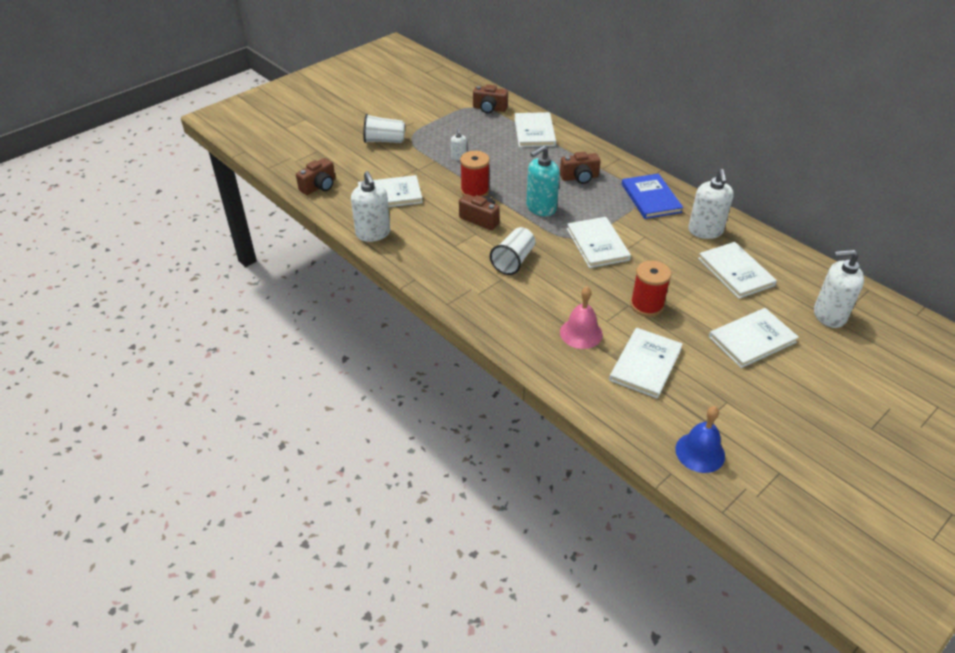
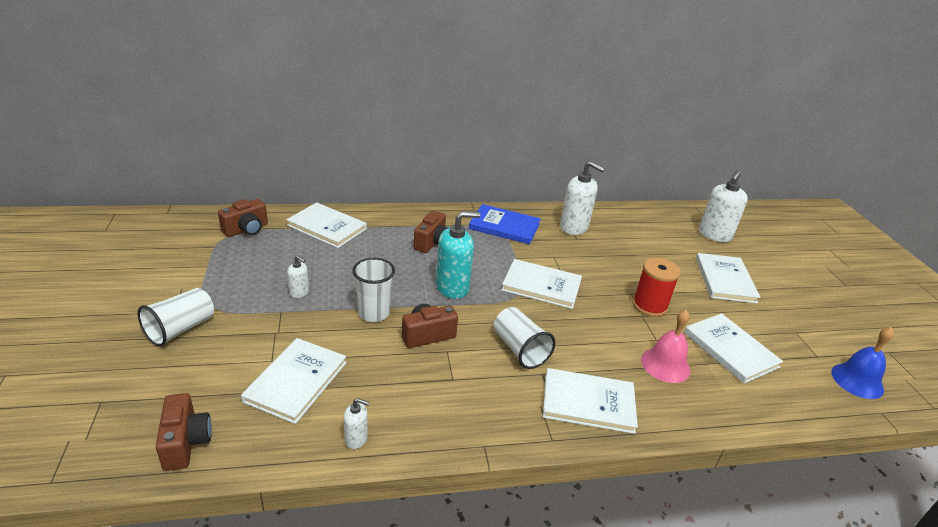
camera: 60 degrees left, 10 degrees down
white soap dispenser [351,171,390,242] -> white soap dispenser [344,398,369,449], size x0.50
red spool [460,151,490,197] -> white cup [352,258,395,322]
turquoise soap dispenser [526,146,560,216] -> turquoise soap dispenser turned 105 degrees counterclockwise [436,211,480,299]
white book [698,242,777,299] -> white book moved to [543,368,638,434]

